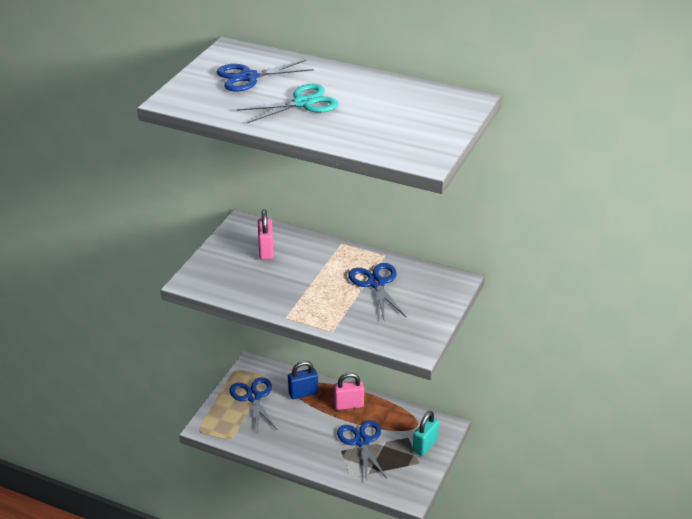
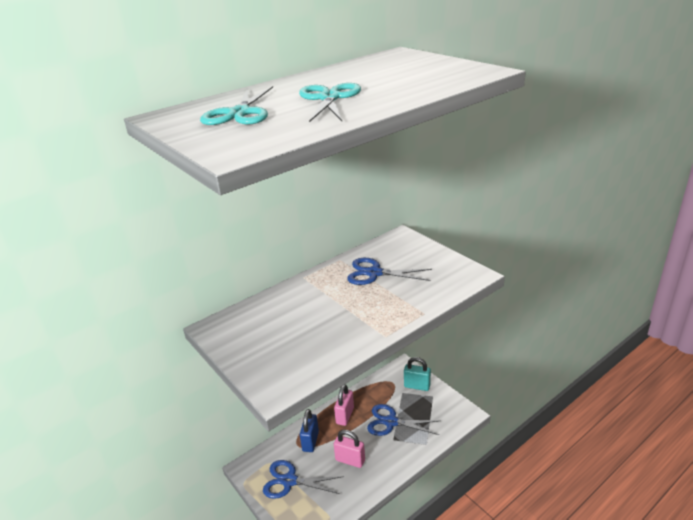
camera: 60 degrees left, 5 degrees down
blue scissors [216,60,314,92] -> turquoise scissors [200,86,273,125]
pink padlock [258,209,274,260] -> pink padlock moved to [334,430,365,468]
turquoise padlock [413,411,439,456] -> turquoise padlock turned 45 degrees counterclockwise [404,357,431,391]

